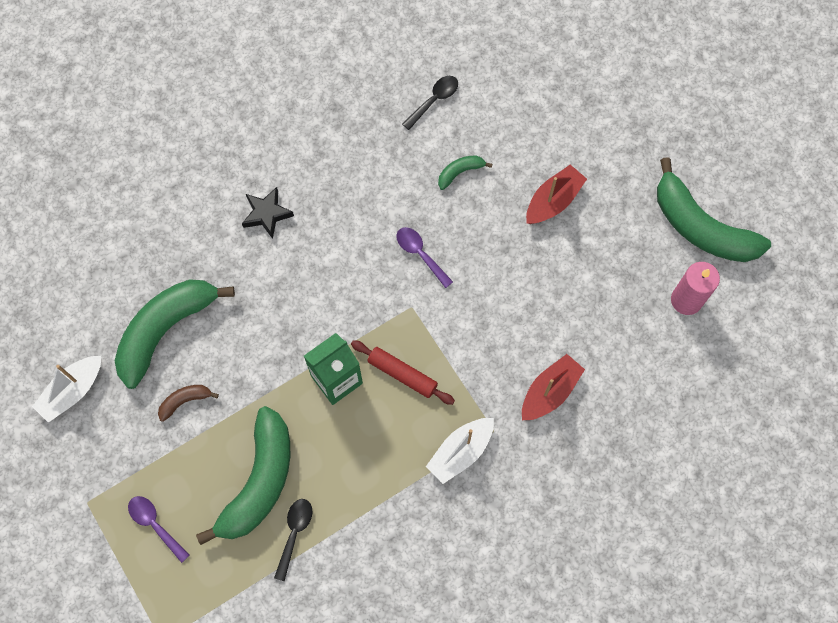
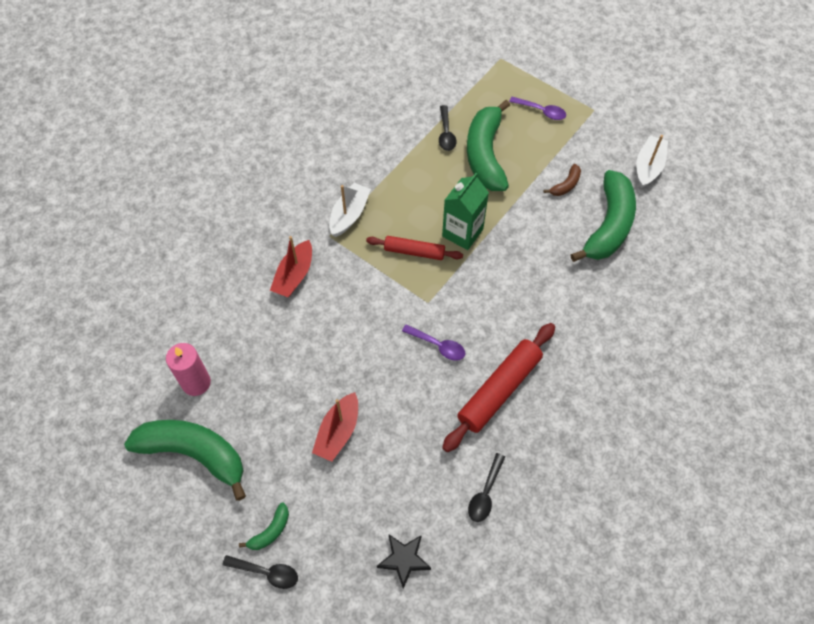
camera: 160 degrees right, 10 degrees down
black star [242,187,294,239] -> black star moved to [377,535,431,589]
green banana [438,156,492,190] -> green banana moved to [239,502,289,550]
none -> black spoon [222,555,298,589]
none -> red rolling pin [442,323,555,452]

